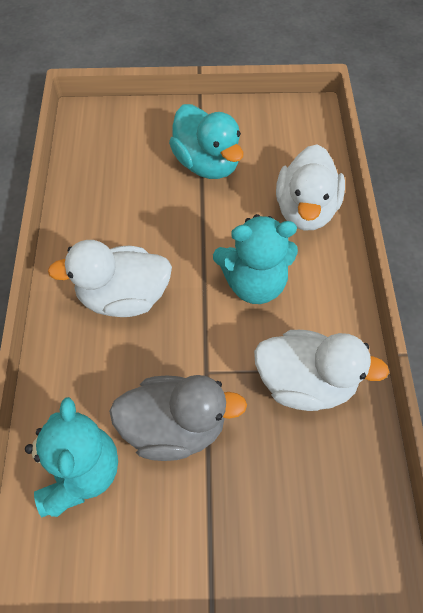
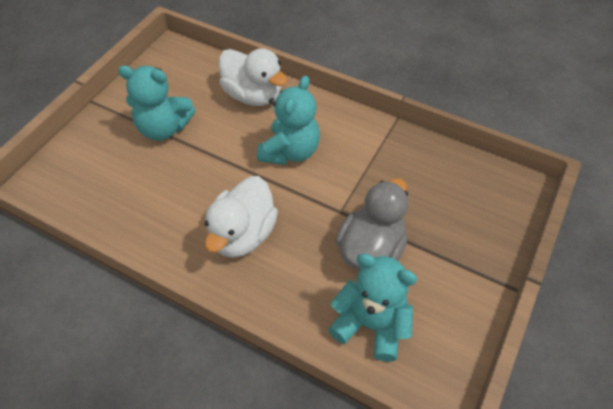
camera: 60 degrees left, 5 degrees down
turquoise duck [169,104,243,179] -> turquoise teddy bear [118,66,195,140]
white duck [254,330,389,411] -> none

